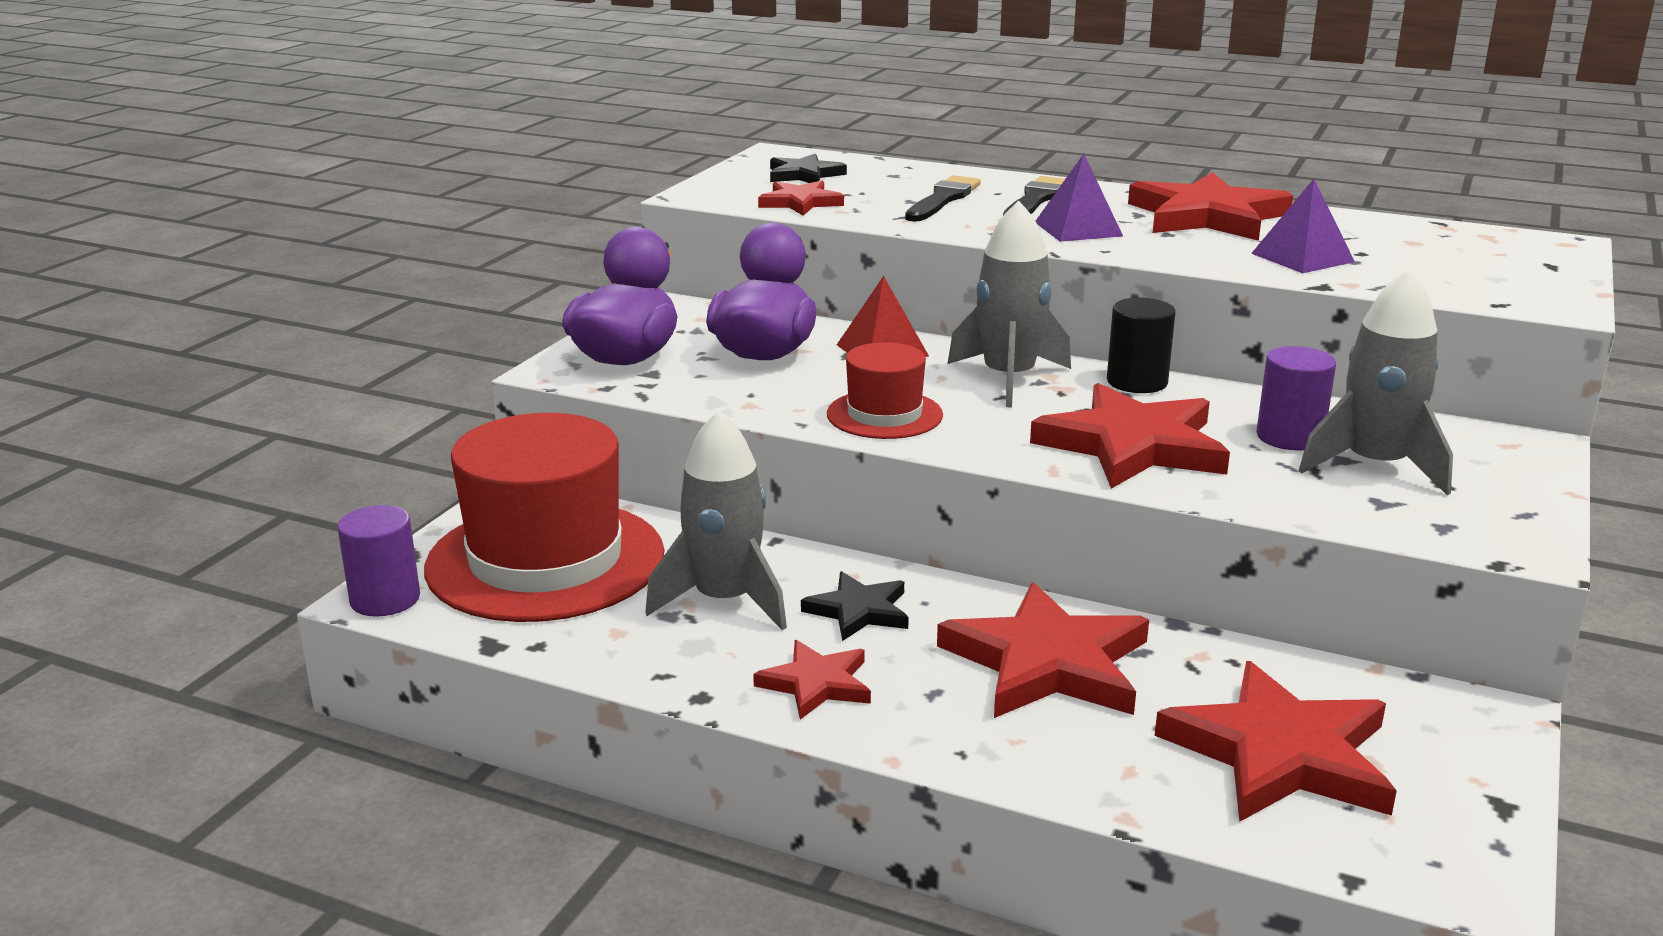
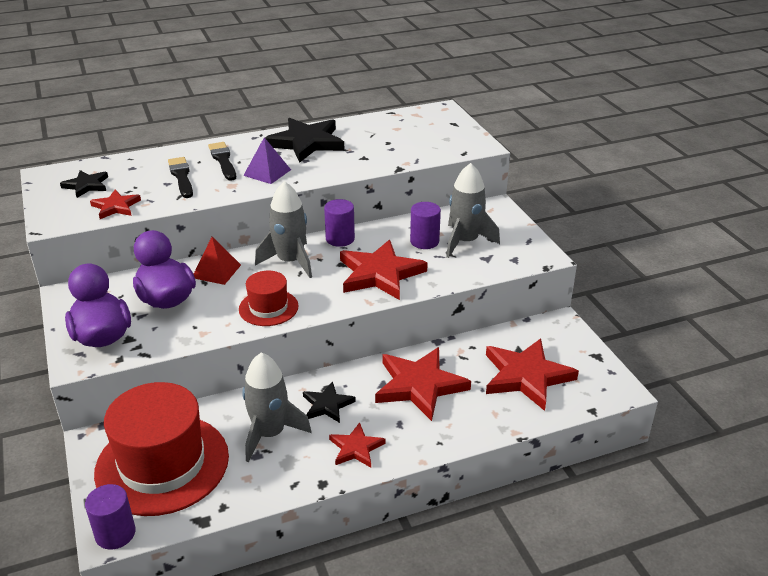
camera: 45 degrees left, 10 degrees up
black cylinder [1107,298,1176,393] -> purple cylinder [324,199,355,247]
red star [1128,172,1293,241] -> black star [265,118,345,162]
purple pyramid [1251,179,1355,273] -> none

